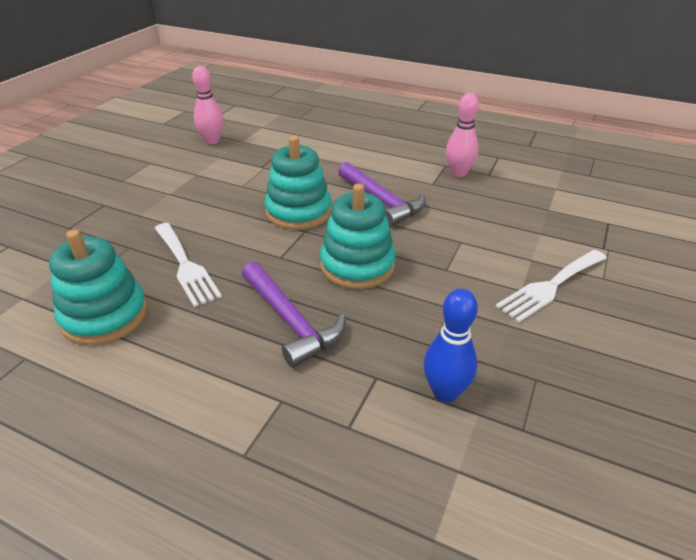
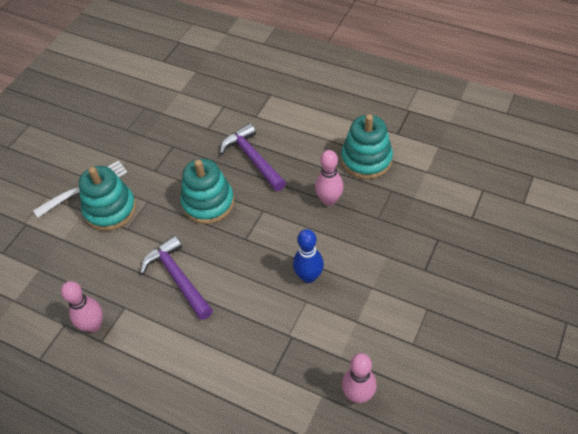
camera: 175 degrees left, 15 degrees up
white fork [155,223,222,307] -> pink bowling pin [315,150,344,206]
turquoise stacking toy [265,136,331,230] -> turquoise stacking toy moved to [79,166,136,231]
blue bowling pin [423,289,478,402] -> blue bowling pin moved to [293,229,324,283]

